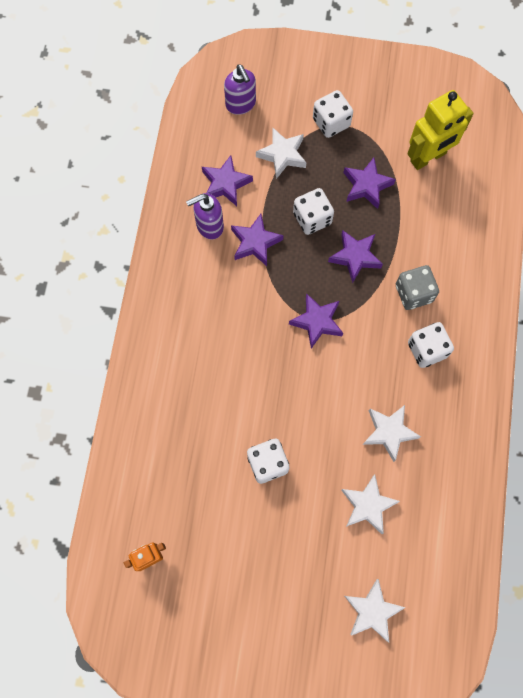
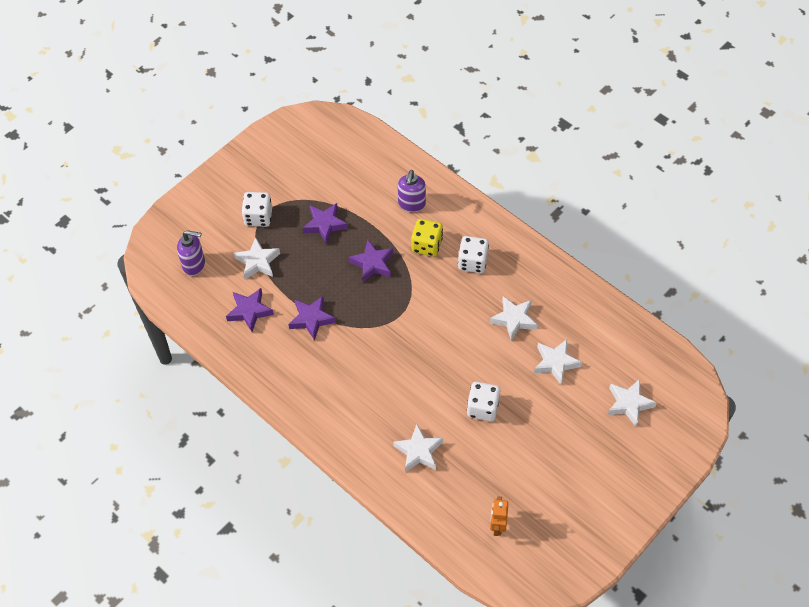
camera: 55 degrees left, 15 degrees down
purple soap dispenser [186,193,224,239] -> purple soap dispenser moved to [398,170,426,212]
purple star [289,293,343,349] -> none
white dice [293,188,334,235] -> none
grey dice [396,265,439,310] -> yellow dice [411,219,443,257]
yellow robot [407,90,474,170] -> none
none -> white star [393,424,443,472]

